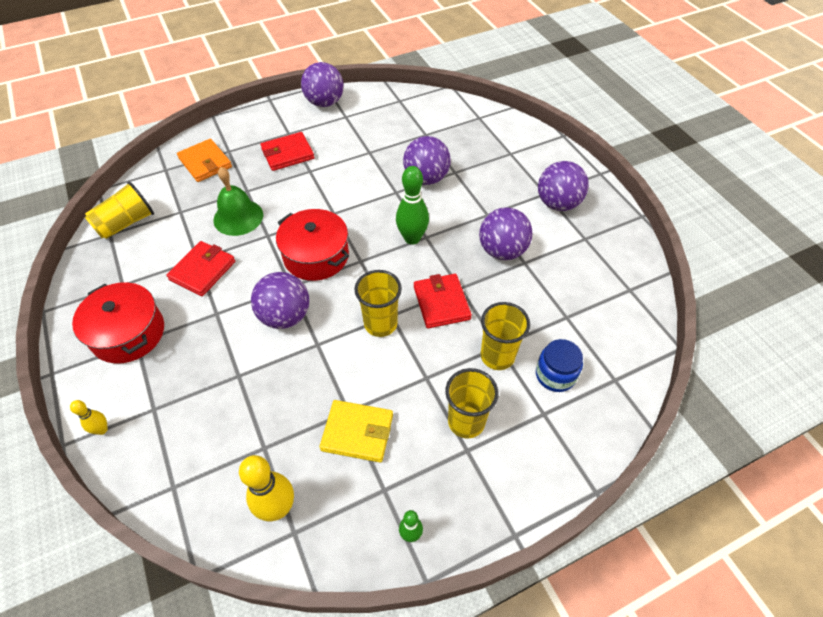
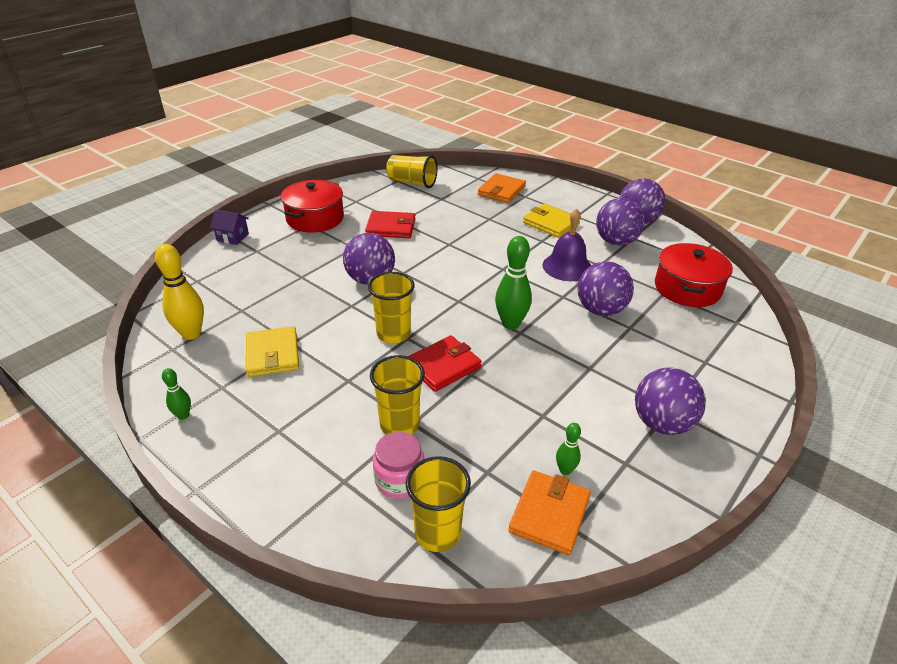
camera: 65 degrees right, 15 degrees down
yellow bowling pin [70,400,108,435] -> purple house [210,210,249,245]
green bell [213,167,263,236] -> none
red wallet [260,132,315,171] -> yellow wallet [523,204,580,238]
red pot [276,209,349,281] -> red pot moved to [655,243,733,307]
yellow cup [445,368,499,439] -> yellow cup moved to [406,456,471,552]
purple ball [479,207,533,260] -> purple ball moved to [596,198,645,246]
blue jar [536,339,583,392] -> pink jar [373,432,424,499]
none -> orange wallet [508,470,591,555]
none -> purple bell [543,209,591,281]
none -> green bowling pin [556,423,581,475]

